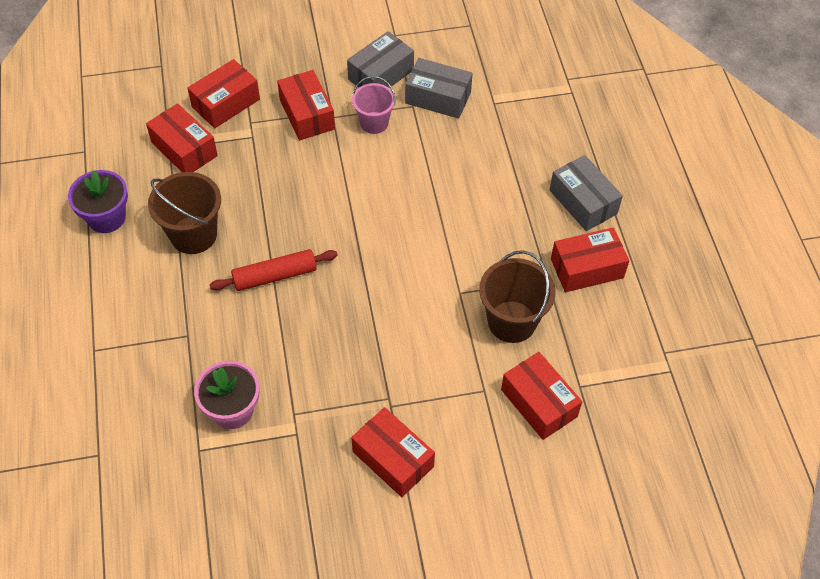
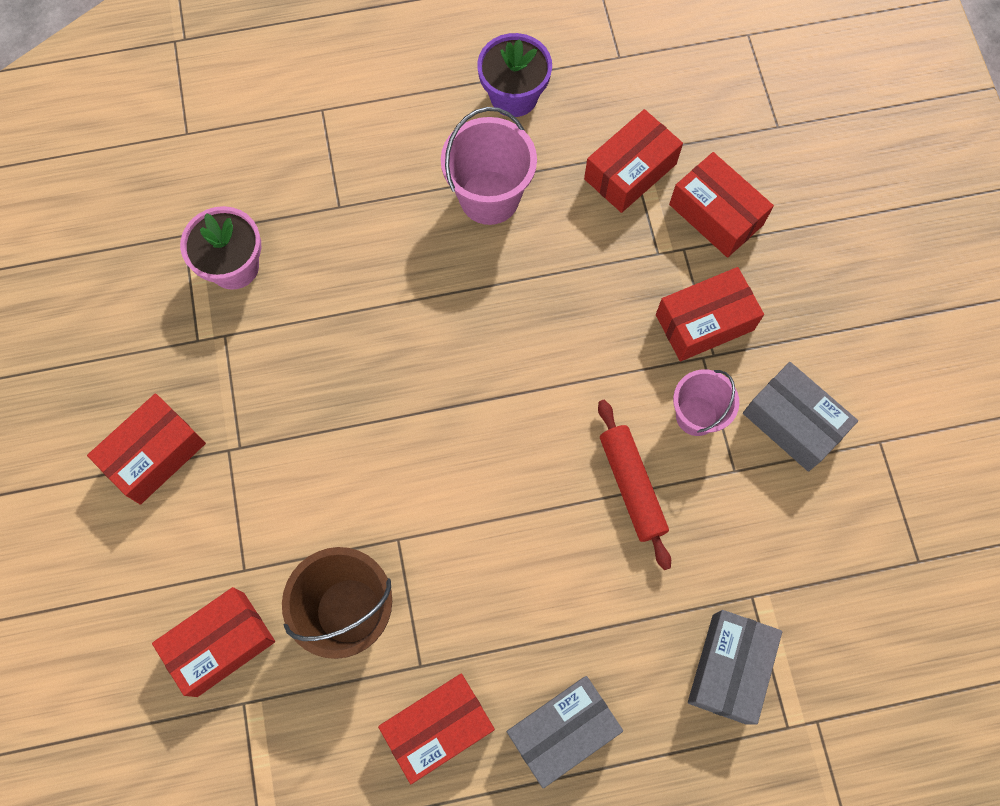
camera: 90 degrees right, 15 degrees up
brown bucket [148,172,221,254] -> pink bucket [441,107,537,225]
red rolling pin [210,249,338,291] -> red rolling pin moved to [598,400,671,570]
grey box [405,58,473,119] -> grey box moved to [688,610,782,725]
red box [551,227,629,292] -> red box turned 75 degrees clockwise [378,674,495,784]

